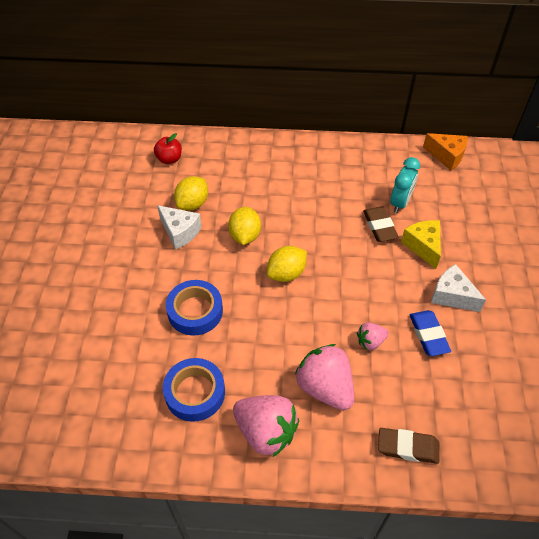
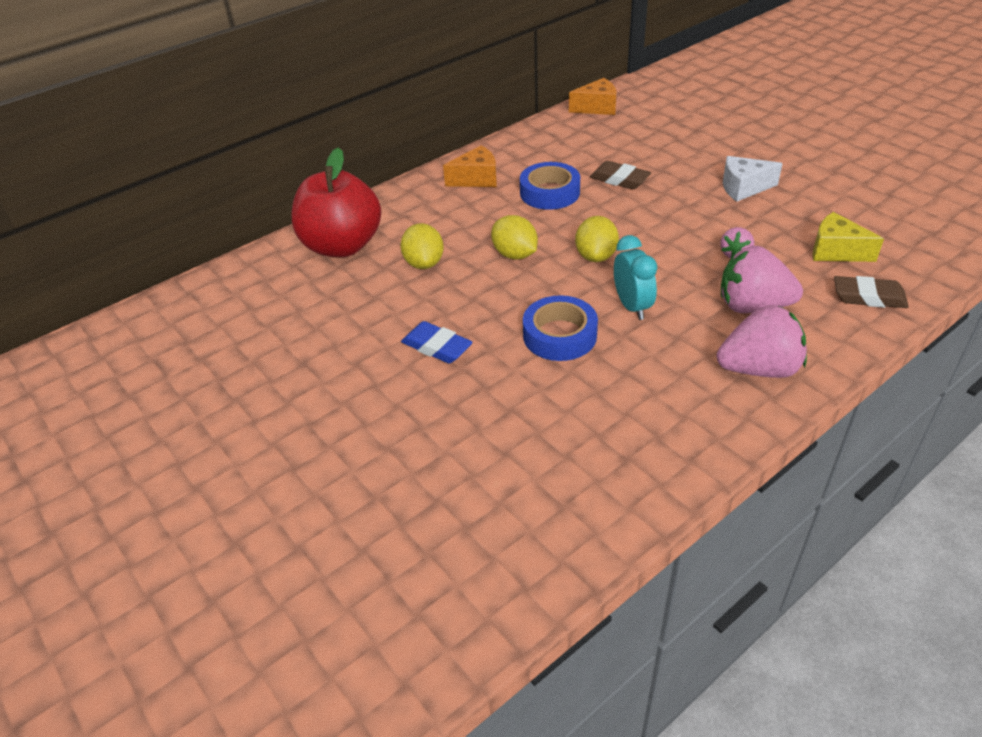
camera: 40 degrees left, 10 degrees down
red apple [154,133,182,164] -> red apple [291,148,381,257], size x2.26
white cheese [157,205,202,250] -> none
blue tape [163,358,225,422] -> blue tape moved to [520,162,580,210]
brown eraser [378,428,439,464] -> brown eraser turned 45 degrees clockwise [834,276,909,308]
turquoise clock [390,157,420,213] -> turquoise clock moved to [614,235,657,320]
yellow cheese [401,220,441,269] -> yellow cheese moved to [812,212,884,262]
blue eraser [410,310,451,356] -> blue eraser moved to [401,321,473,364]
none -> orange cheese [443,145,497,187]

